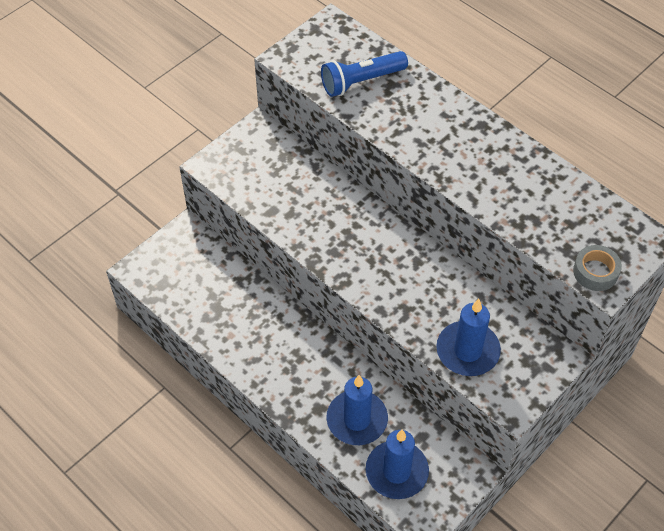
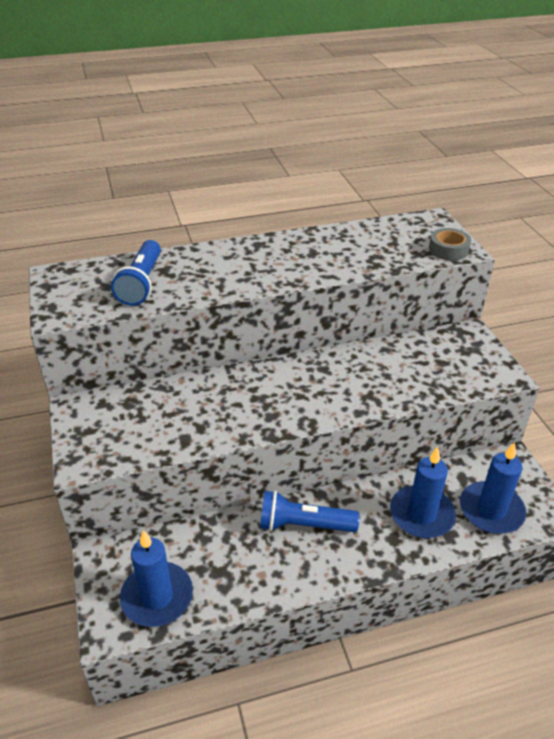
camera: 60 degrees left, 15 degrees down
blue candle [436,299,501,376] -> blue candle moved to [120,530,193,627]
none -> blue flashlight [260,490,360,532]

